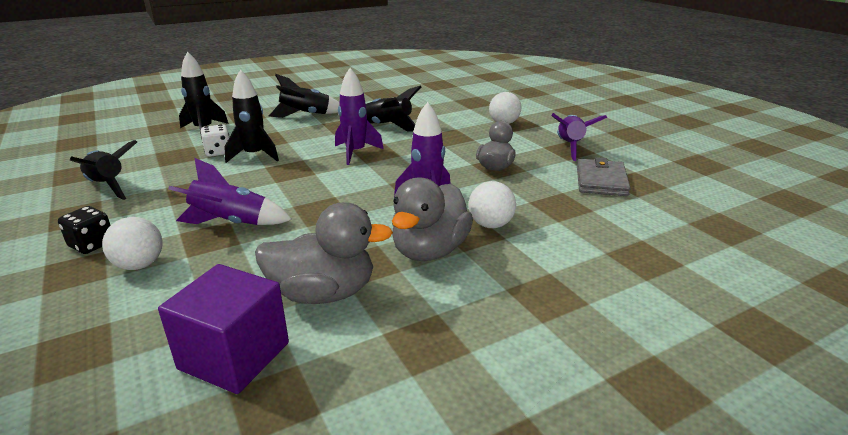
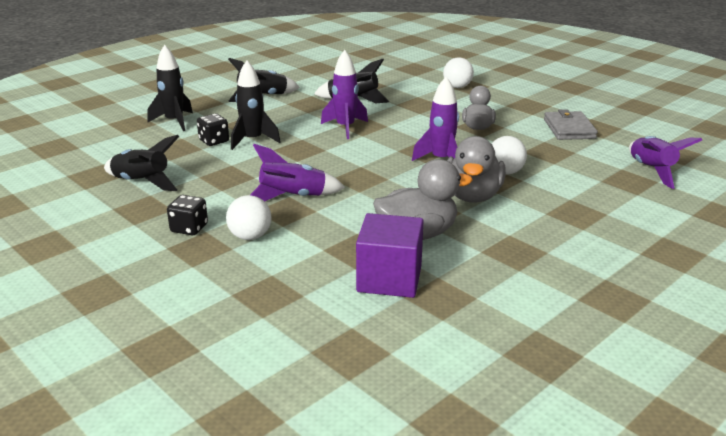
camera: 15 degrees left, 0 degrees up
white dice [201,124,229,157] -> black dice [197,114,229,146]
purple rocket [552,113,607,161] -> purple rocket moved to [629,136,702,189]

